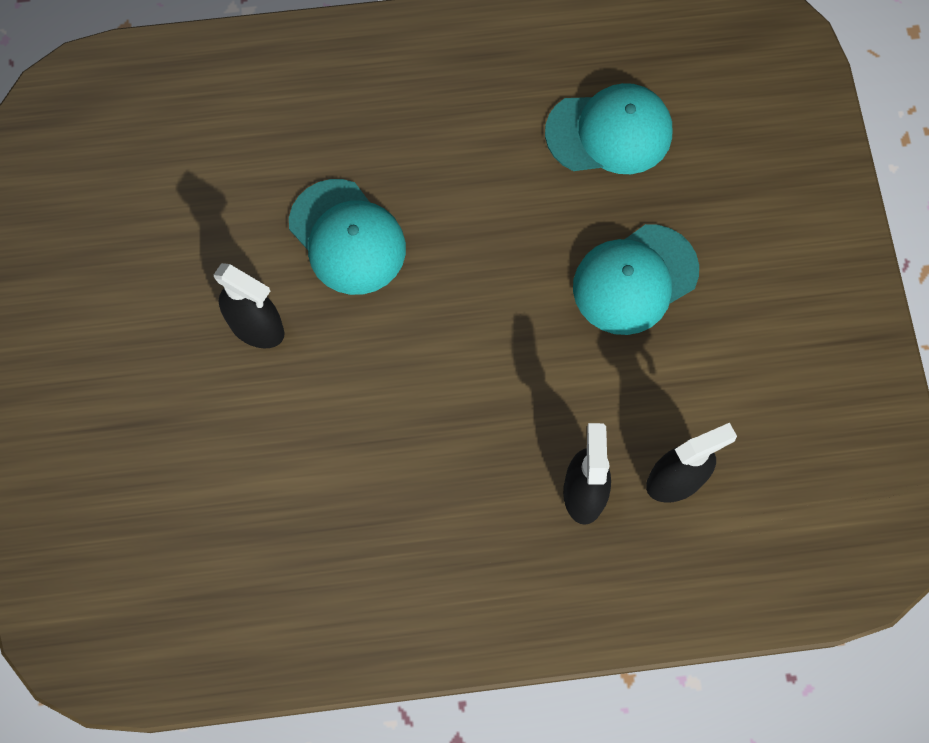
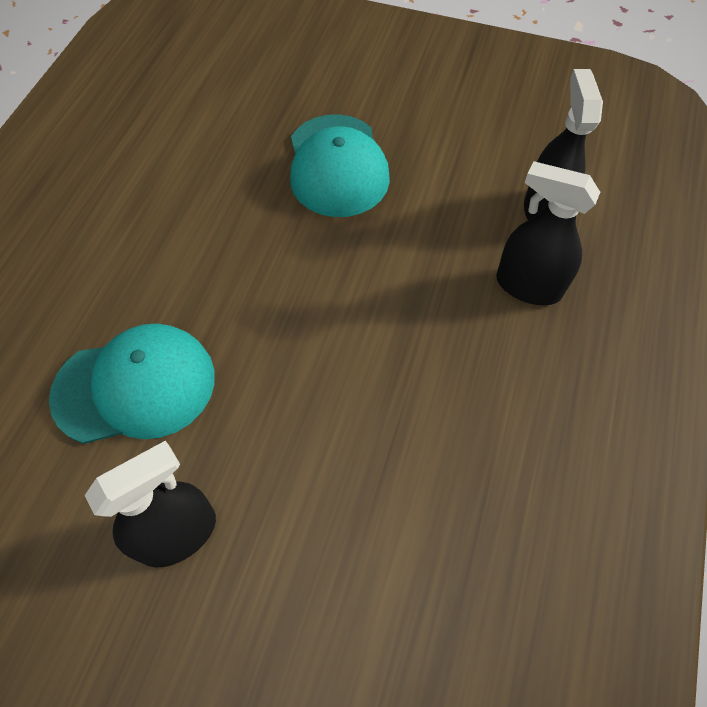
camera: 65 degrees left, 10 degrees down
turquoise cap [545,83,672,174] -> none

